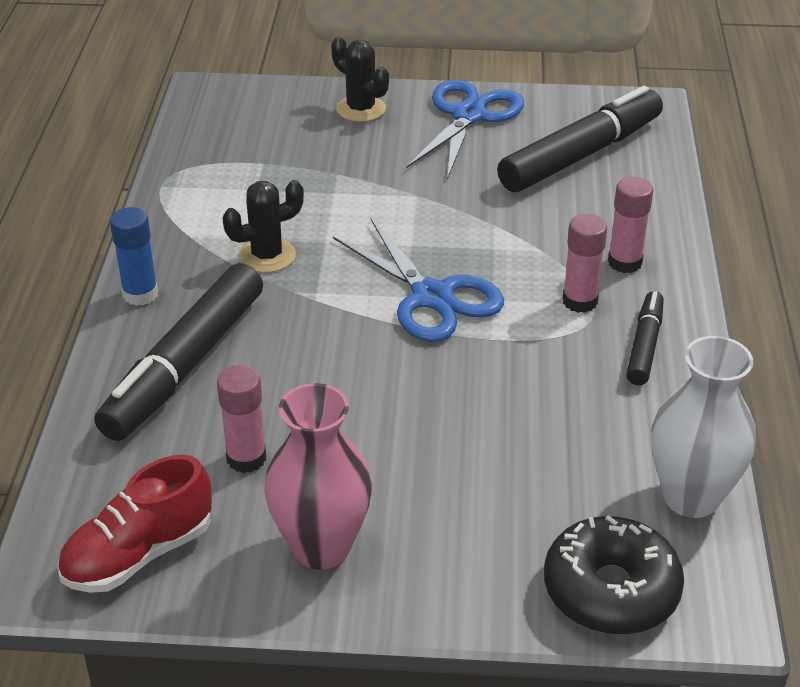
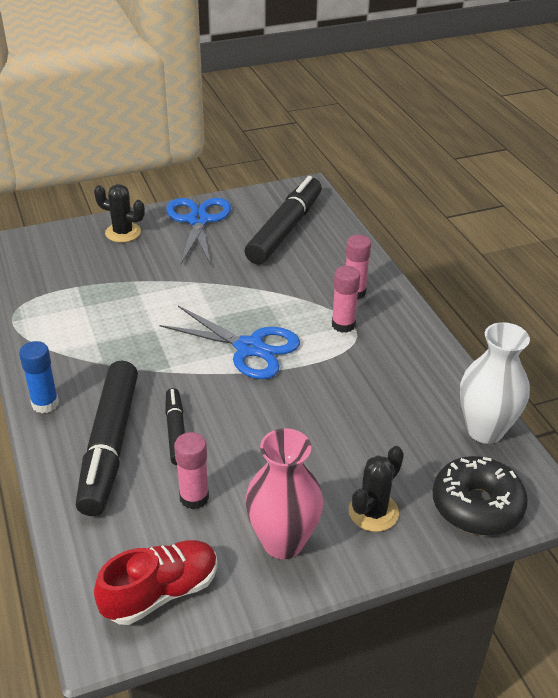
camera: 25 degrees left, 0 degrees up
red shoe [57,455,212,593] -> red shoe turned 150 degrees counterclockwise [94,540,218,625]
black cactus [222,180,304,273] -> black cactus moved to [349,446,404,532]
black marker [626,291,664,385] -> black marker moved to [165,388,185,465]

